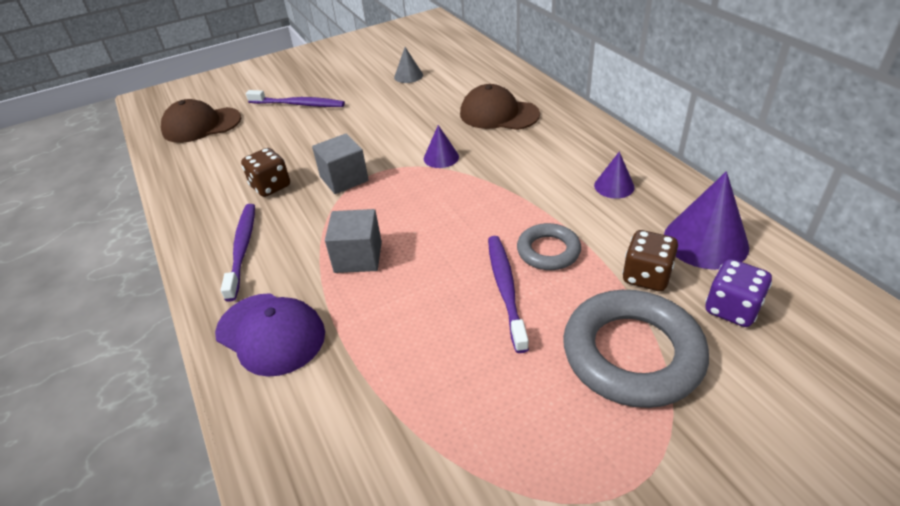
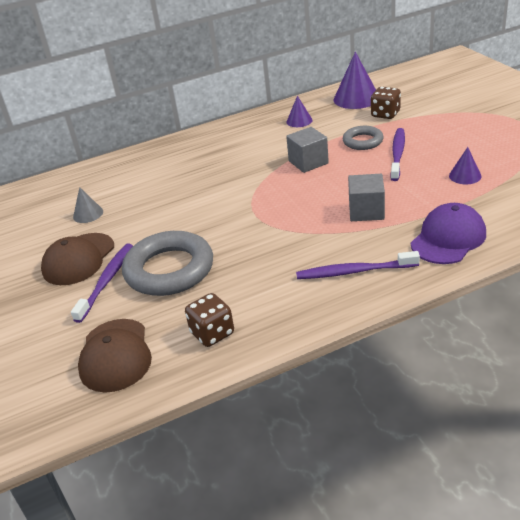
camera: 85 degrees left, 5 degrees down
brown dice [241,148,290,197] -> brown dice moved to [185,293,234,347]
grey cube [312,134,369,194] -> grey cube moved to [286,127,329,173]
purple cone [424,125,459,168] -> purple cone moved to [449,147,482,184]
brown cap [460,84,540,130] -> brown cap moved to [41,233,114,285]
purple toothbrush [488,236,529,353] -> purple toothbrush turned 105 degrees clockwise [390,128,405,181]
grey ring [563,290,709,408] -> grey ring moved to [122,231,213,296]
purple dice [705,259,772,327] -> none

